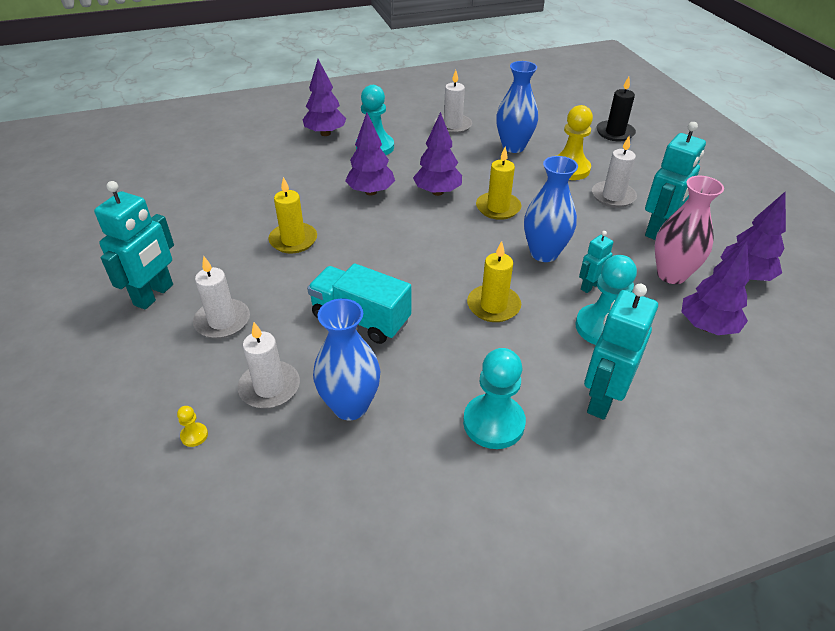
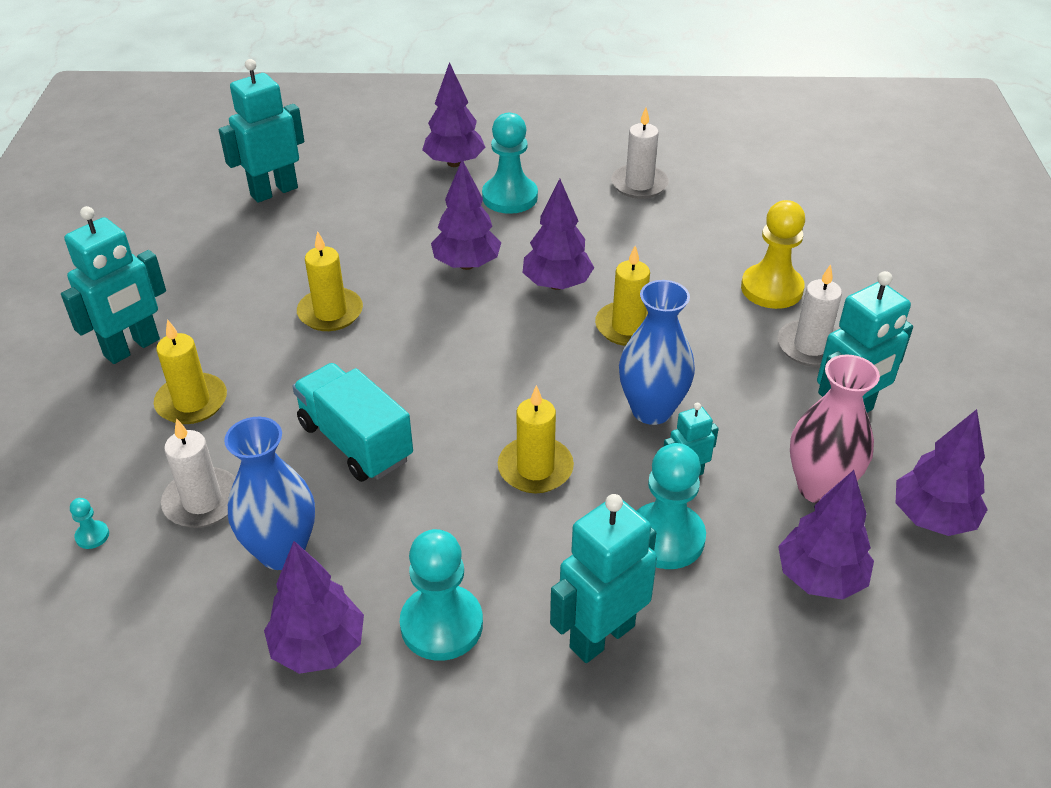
camera: 20 degrees right, 0 degrees up
yellow pawn [177,406,208,447] -> turquoise pawn [70,498,109,549]
white candle [193,256,250,339] -> yellow candle [154,319,227,424]
blue vase [496,61,538,153] -> none
black candle [596,77,636,141] -> none
none -> turquoise robot [219,59,304,203]
none -> purple tree [264,541,364,674]

